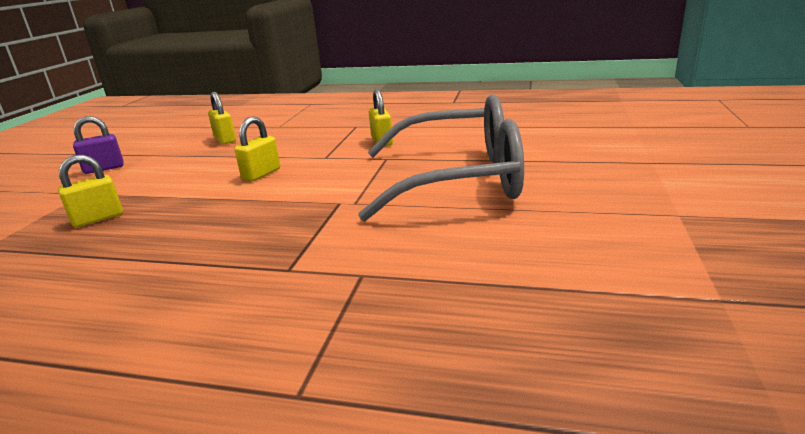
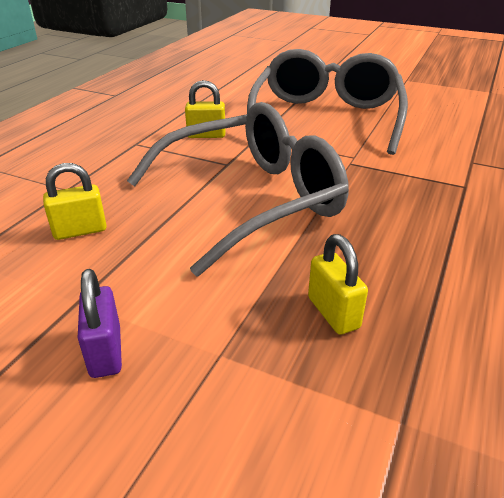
camera: 80 degrees left, 10 degrees up
yellow padlock [235,117,280,181] -> grey glasses [127,102,349,276]

